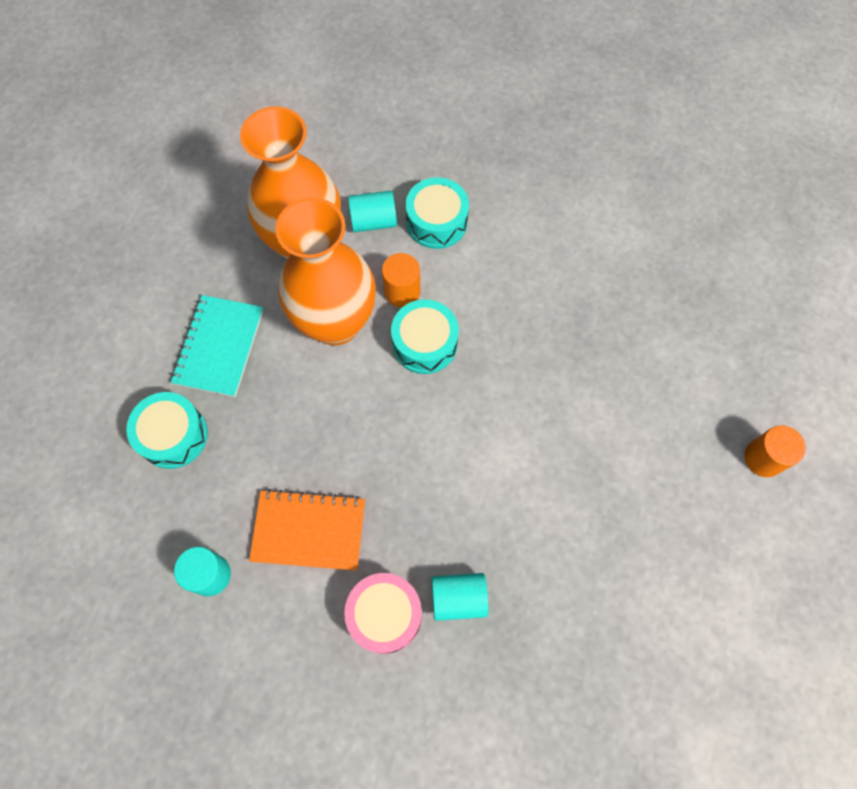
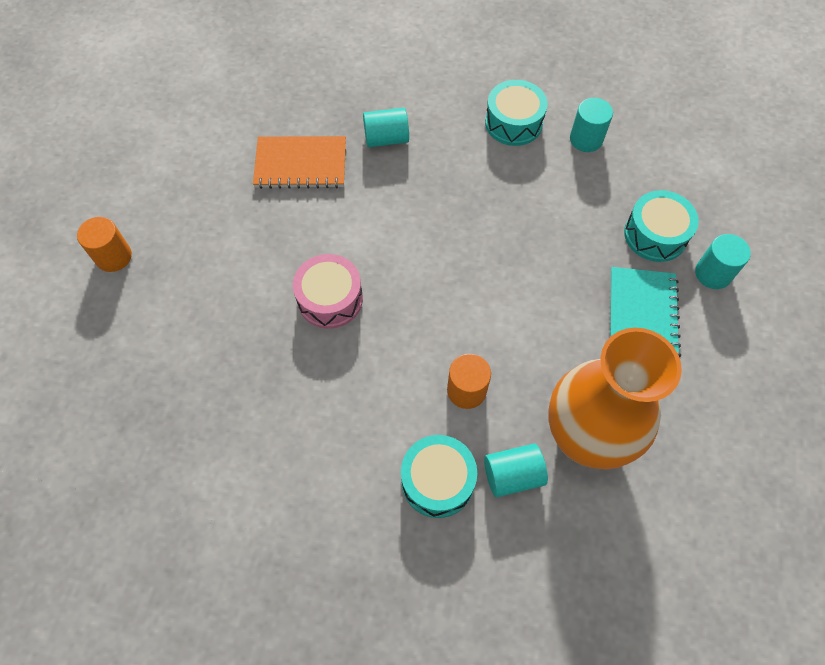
camera: 175 degrees right, 5 degrees down
orange notebook [249,489,365,571] -> orange notebook moved to [253,136,346,189]
orange vase [275,197,376,346] -> none
pink drum [344,573,422,654] -> pink drum moved to [293,254,363,329]
turquoise drum [391,299,459,374] -> turquoise drum moved to [485,80,548,146]
none -> turquoise cylinder [695,234,751,289]

